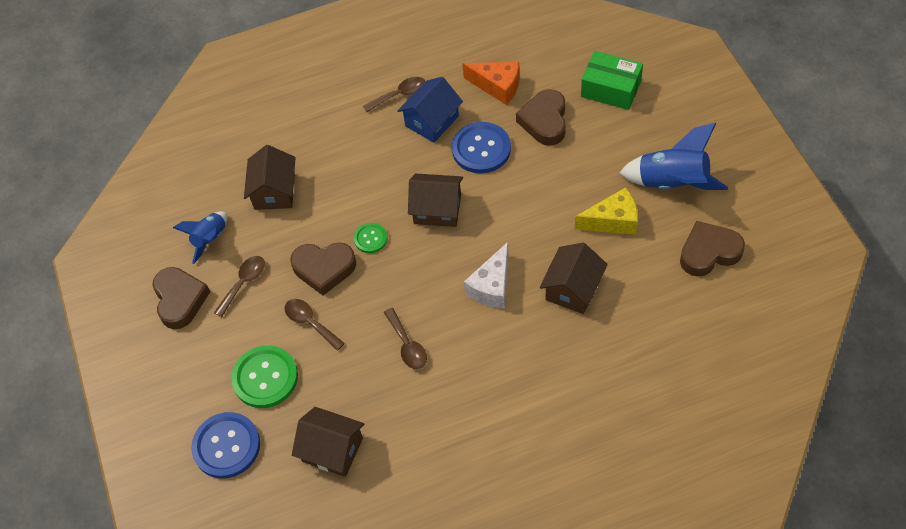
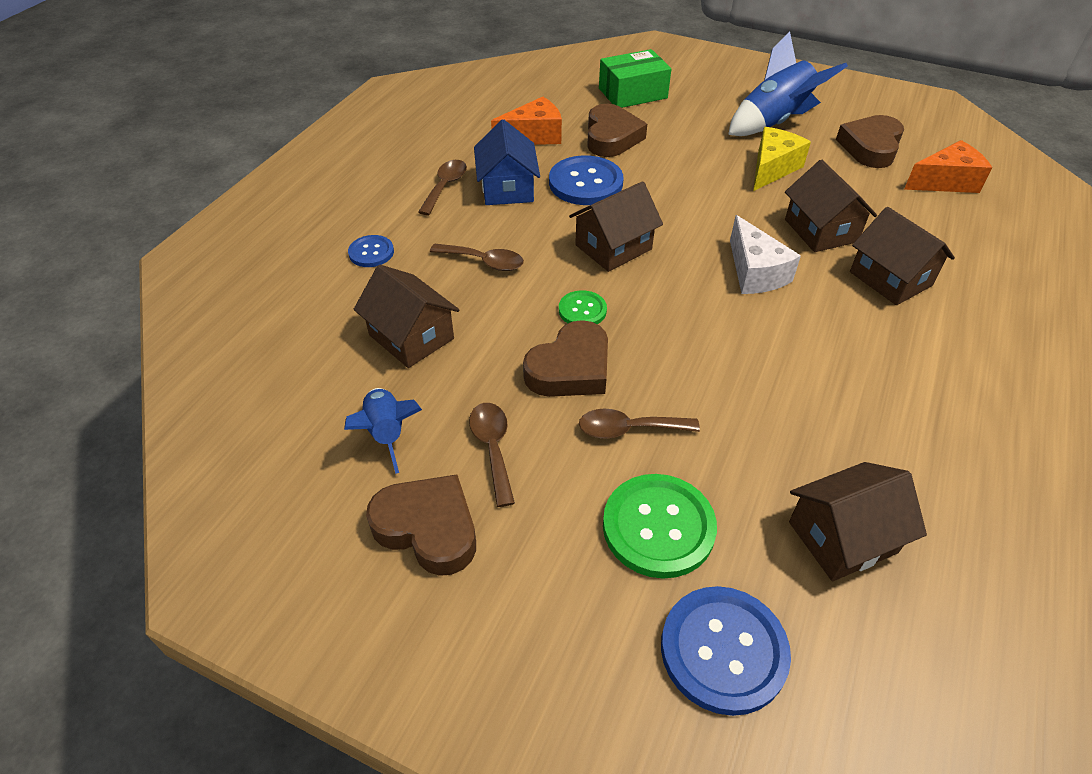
camera: 50 degrees left, 10 degrees down
brown spoon [384,308,427,369] -> brown spoon moved to [430,243,524,271]
brown heart [516,89,566,146] -> brown heart turned 135 degrees counterclockwise [587,104,647,157]
none -> blue button [348,235,394,267]
none -> brown house [850,207,955,305]
none -> orange cheese [904,140,992,193]

